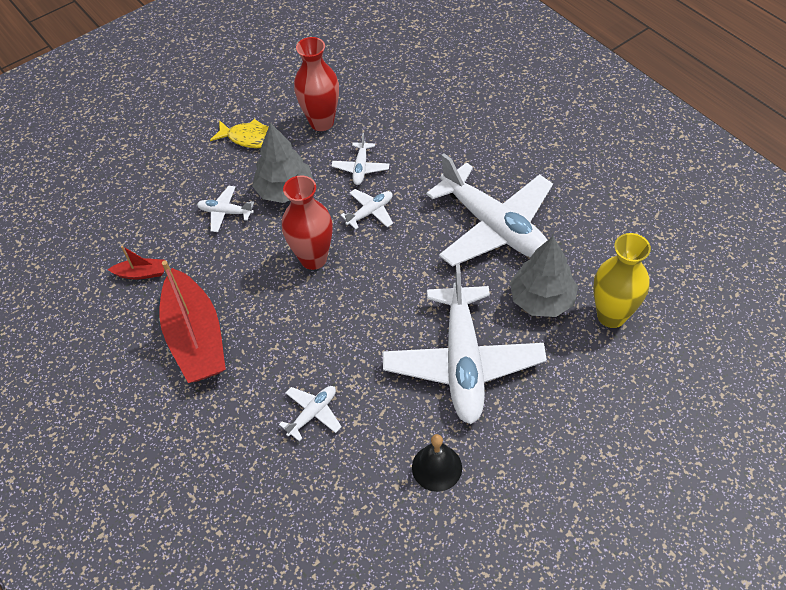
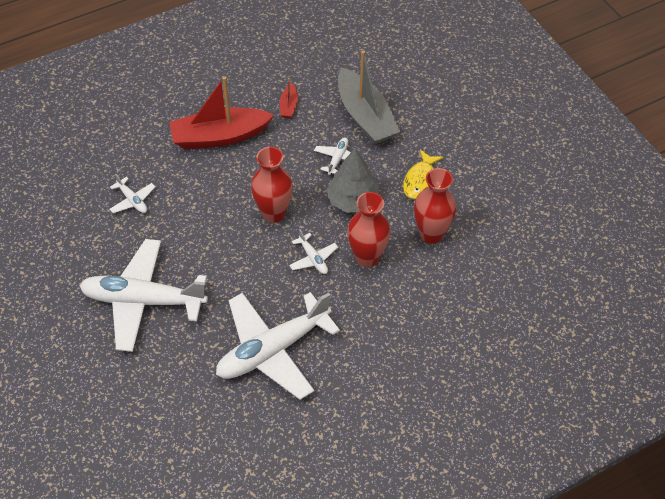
camera: 95 degrees right, 0 degrees up
white plane [331,133,389,185] -> red vase [347,192,390,268]
black bell [412,434,462,492] -> none
grey tree [510,236,578,317] -> none
yellow vase [593,233,651,328] -> none
none -> grey boat [338,50,400,144]

